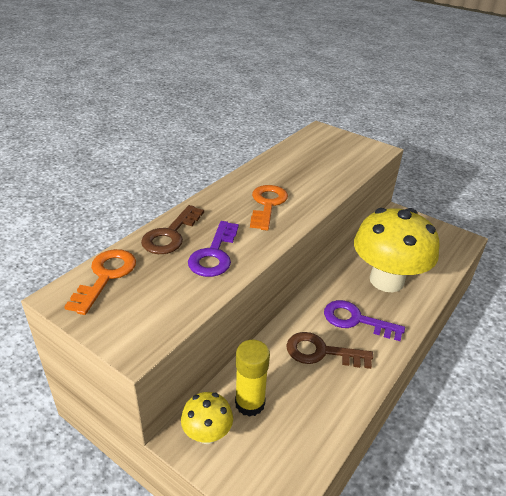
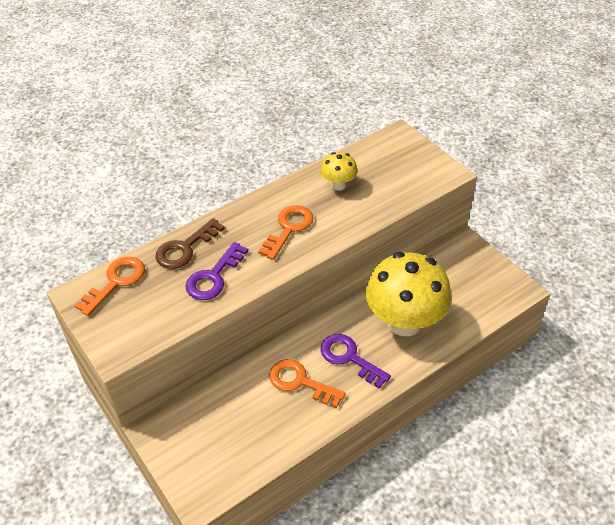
camera: 20 degrees right, 10 degrees up
yellow mushroom [181,392,233,444] -> yellow mushroom moved to [320,152,358,191]
yellow glue stick [235,340,270,417] -> none
brown key [286,332,373,369] -> orange key [269,359,346,408]

